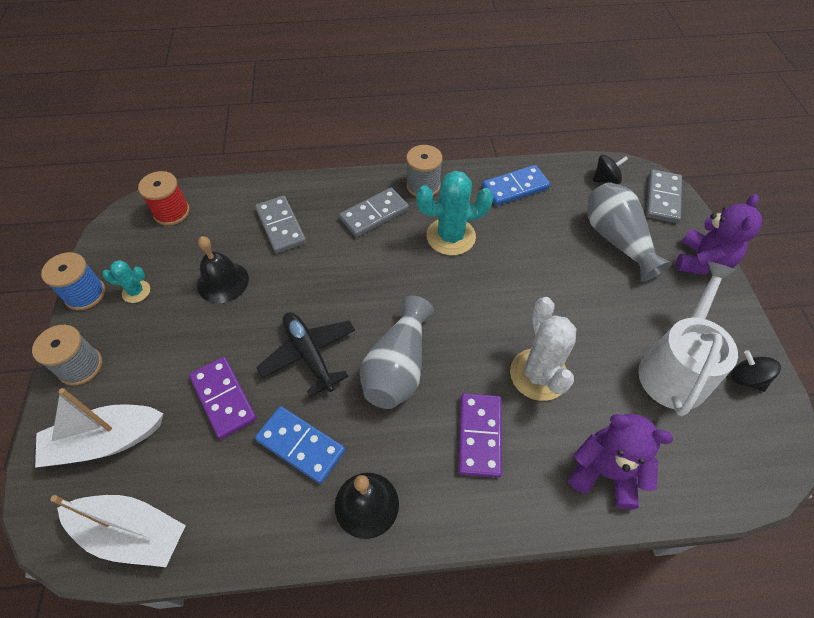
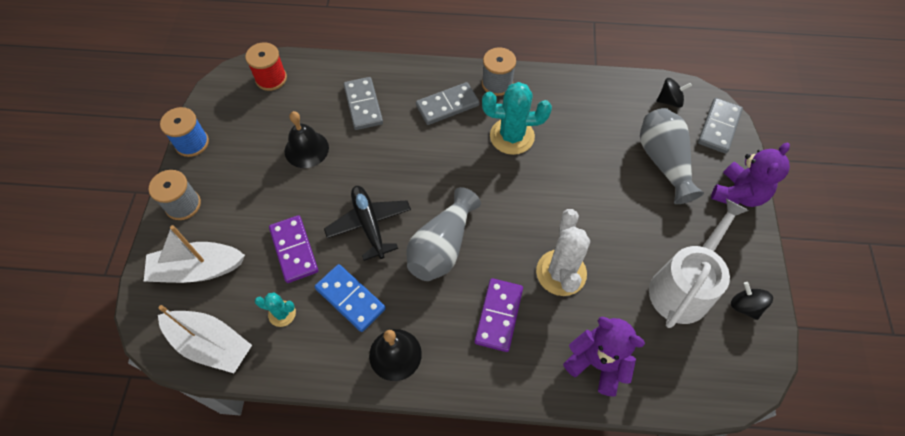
camera: 10 degrees right, 5 degrees up
turquoise cactus [102,260,150,303] -> turquoise cactus moved to [255,292,296,327]
blue domino [482,165,551,206] -> none

